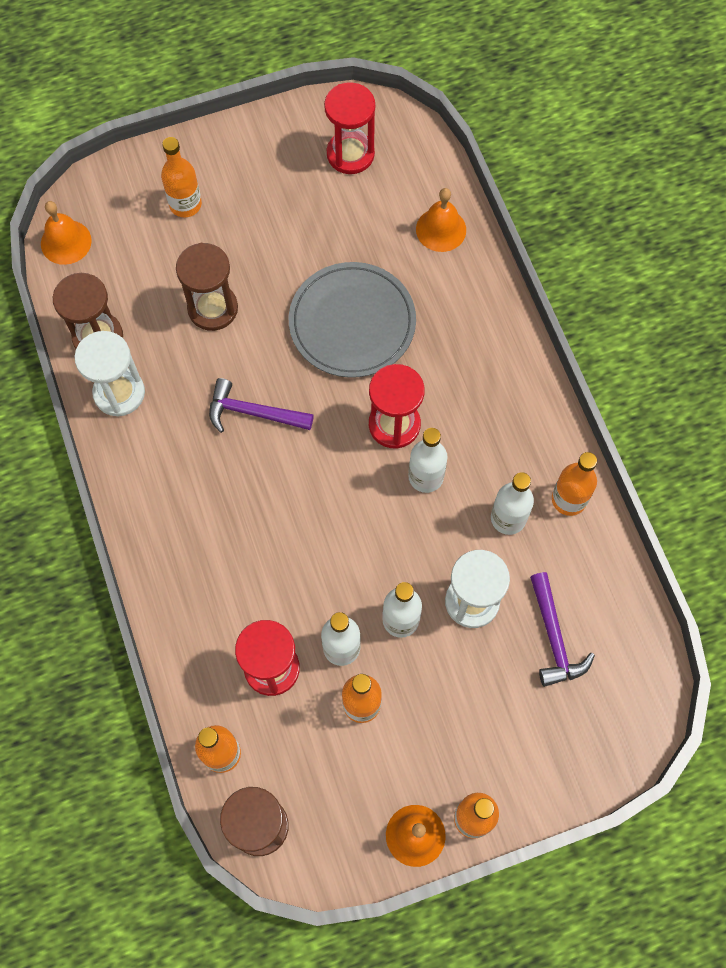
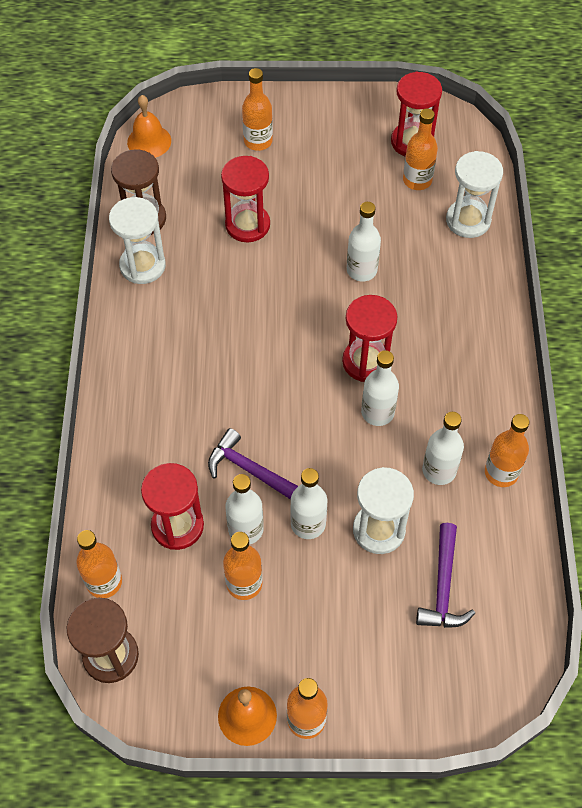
camera: 20 degrees right, 10 degrees down
brown hourglass [176,243,238,331] -> red hourglass [221,156,270,243]
purple hammer [209,378,314,433] -> purple hammer moved to [208,428,298,500]
grey plate [289,262,416,378] -> white bottle [347,202,381,282]
orange bell [416,188,466,252] -> white hourglass [446,151,503,238]
none -> orange bottle [403,108,438,190]

